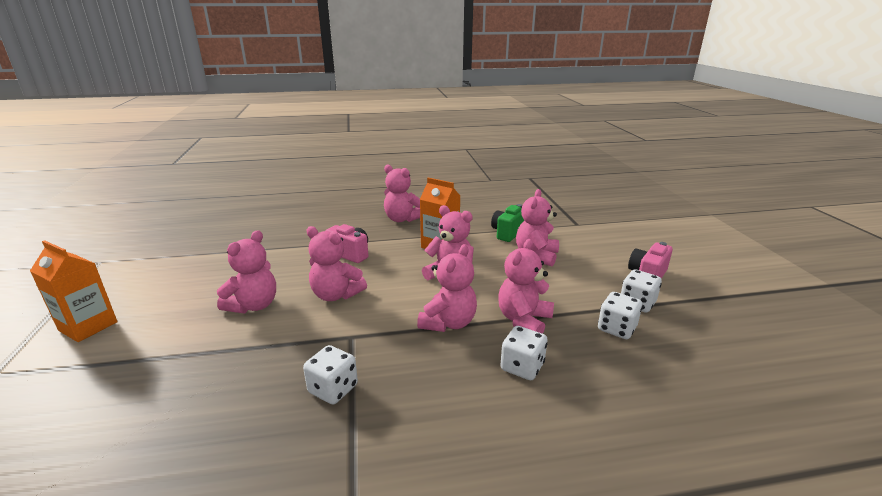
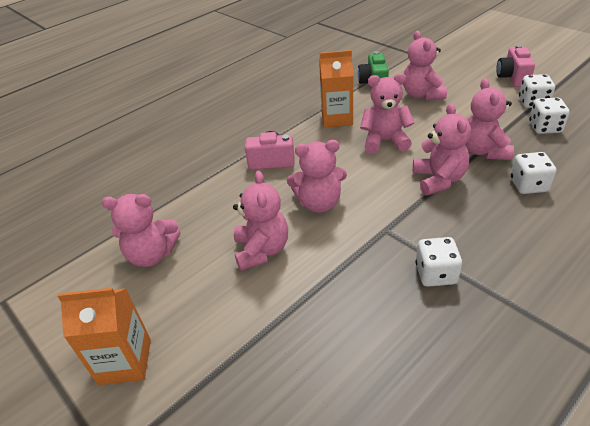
camera: 30 degrees left, 15 degrees up
pink teddy bear [384,164,420,222] -> pink teddy bear moved to [102,194,181,267]

